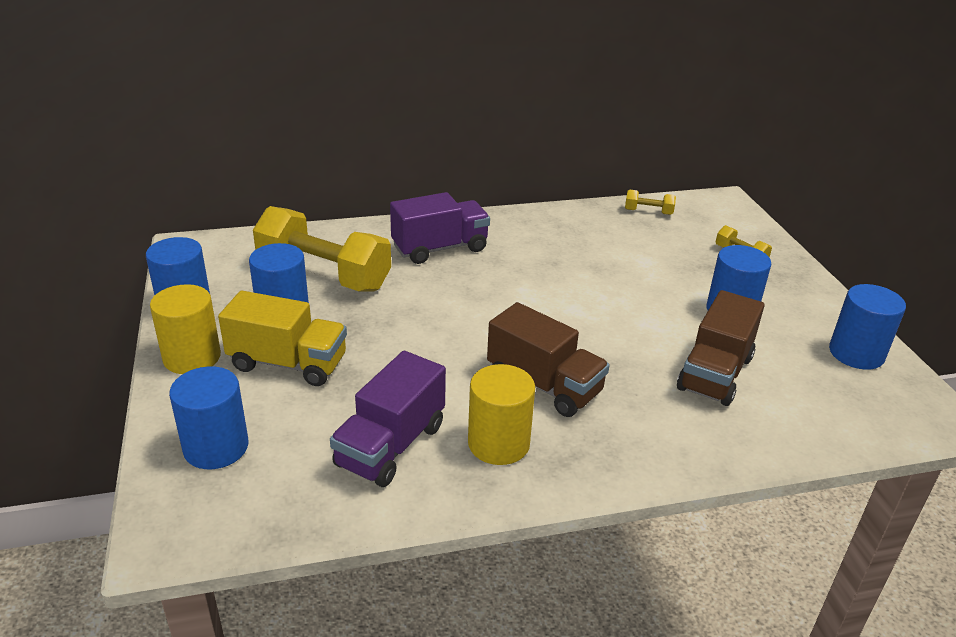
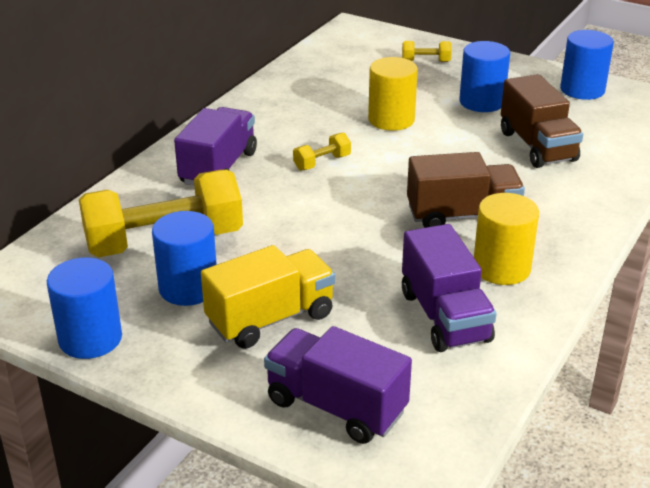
camera: 45 degrees left, 0 degrees up
yellow cylinder [150,284,221,374] -> yellow cylinder moved to [368,57,418,131]
blue cylinder [169,366,249,469] -> purple truck [264,326,412,444]
yellow dumbbell [625,190,676,215] -> yellow dumbbell moved to [293,133,351,171]

